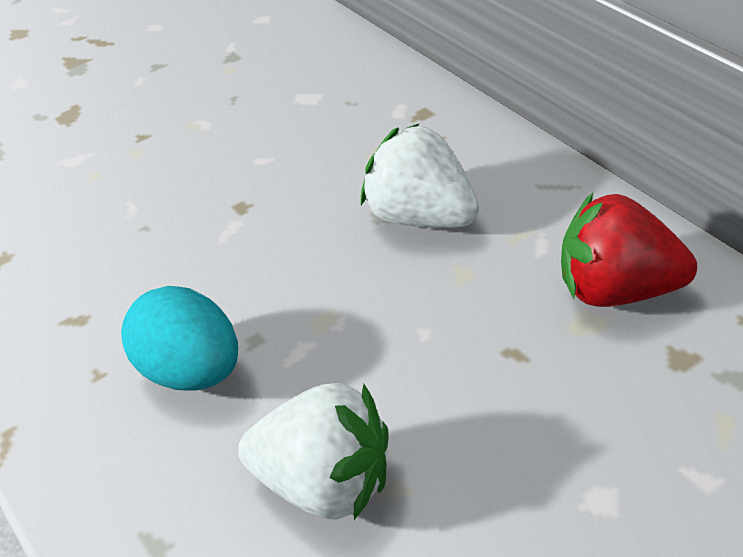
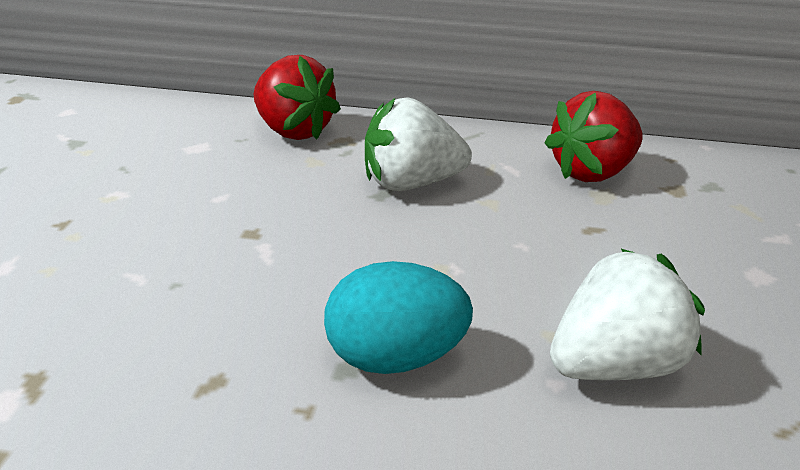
camera: 50 degrees left, 10 degrees down
none -> red strawberry [254,55,341,140]

